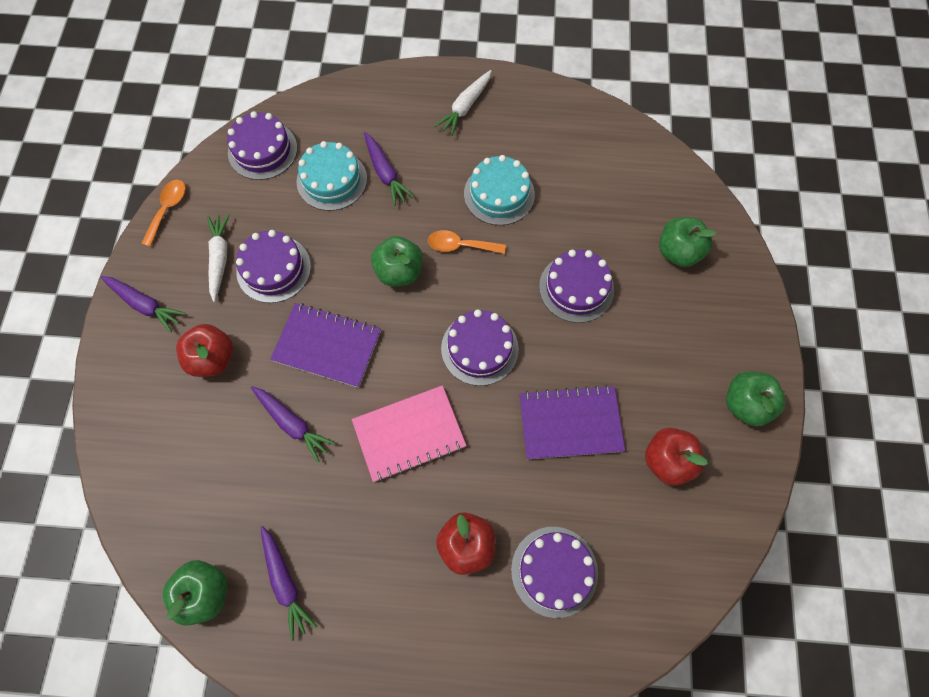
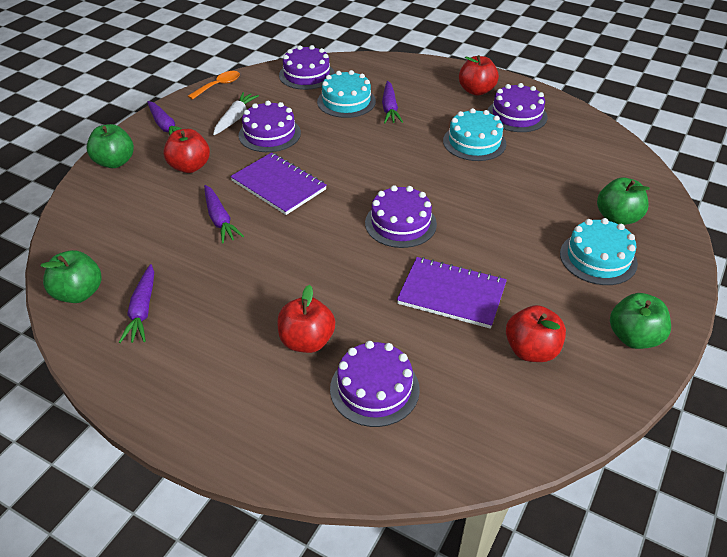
camera: 25 degrees right, 25 degrees down
pink notebook [352,385,466,482] -> none
green apple [371,236,423,286] -> green apple moved to [86,124,134,168]
orange spoon [428,230,506,254] -> none
white carrot [435,70,492,136] -> red apple [459,55,499,96]
purple cake [539,250,614,323] -> purple cake moved to [488,83,548,132]
none -> turquoise cake [560,218,638,285]

